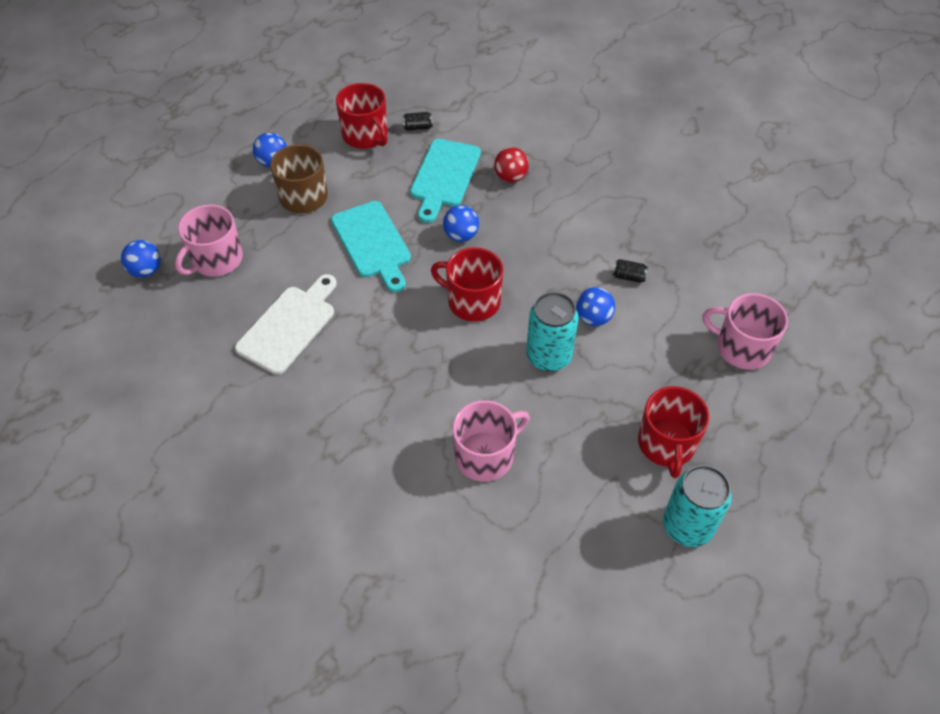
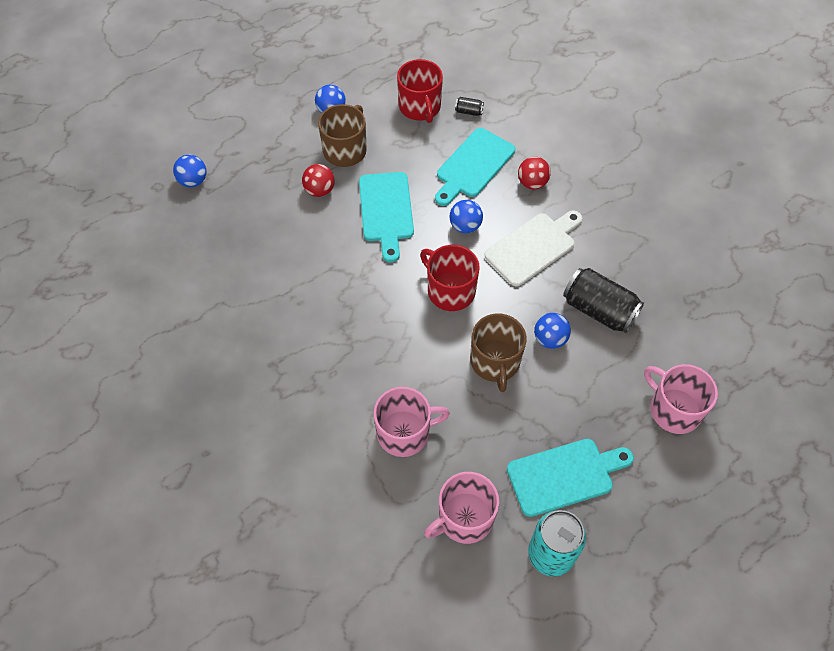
camera: 20 degrees right, 5 degrees up
pink mug [175,204,243,277] -> pink mug moved to [424,472,499,544]
white cutting board [235,274,337,375] -> white cutting board moved to [485,210,582,286]
turquoise can [526,292,579,372] -> brown mug [470,314,527,392]
black can [613,259,648,283] -> black can [563,268,644,333], size x2.30
red mug [638,386,709,478] -> turquoise cutting board [507,439,634,517]
none -> red ball [302,164,335,197]

